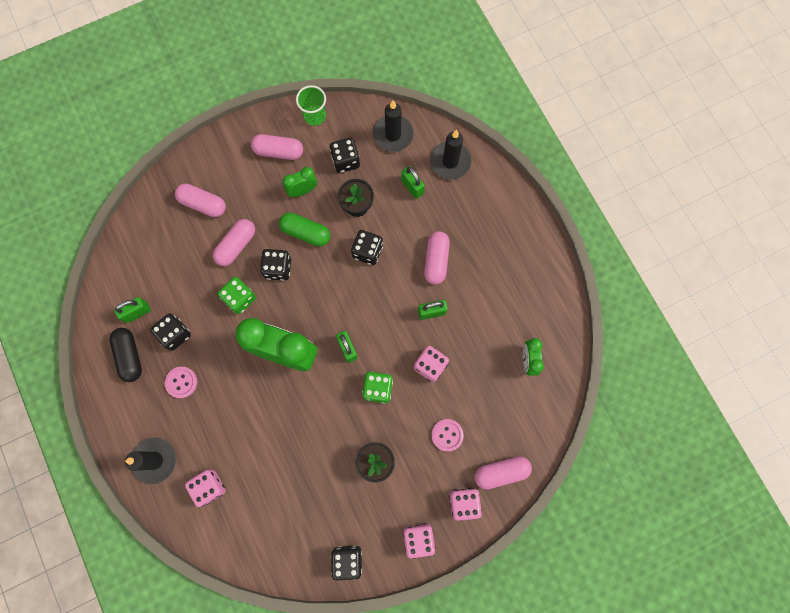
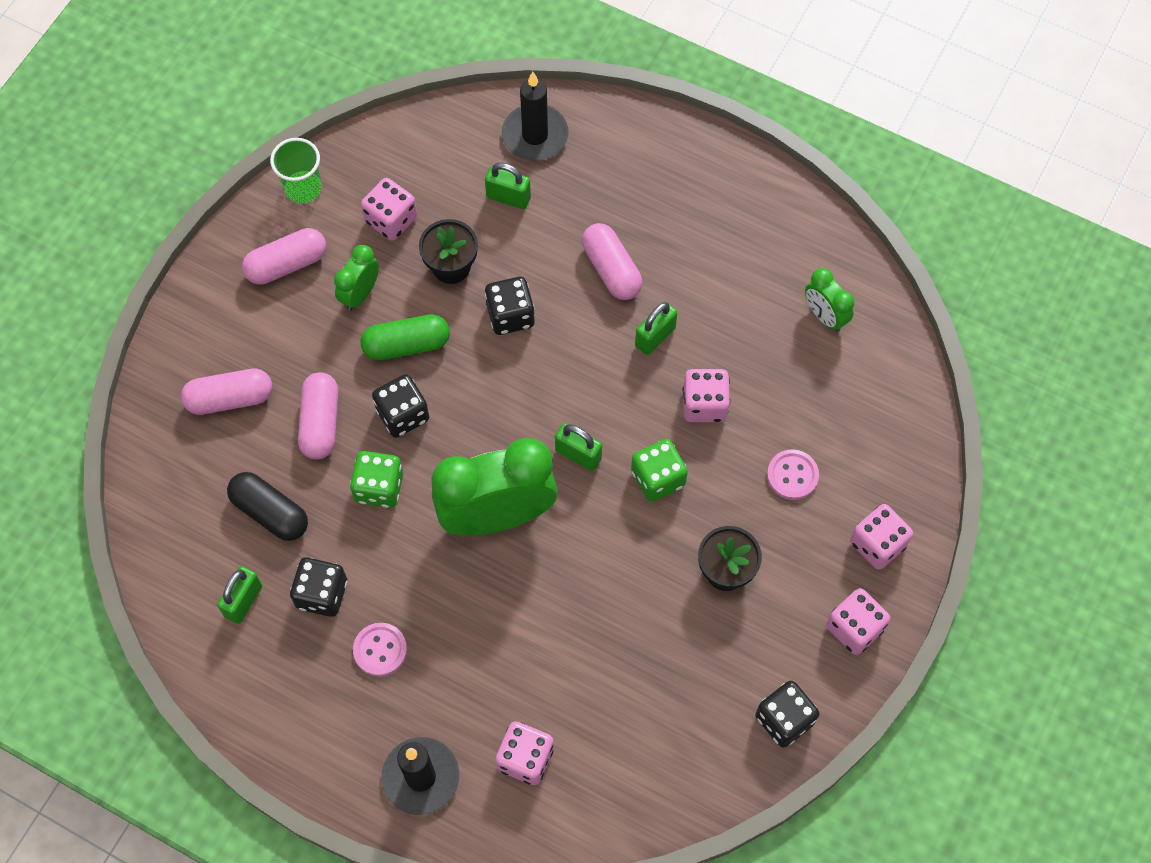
camera: 35 degrees left, 10 degrees down
black capsule [109,328,142,382] -> black capsule moved to [227,472,308,541]
black dice [330,138,360,173] -> pink dice [361,178,417,241]
black candle [373,100,414,152] -> none
pink capsule [474,456,532,490] -> none

